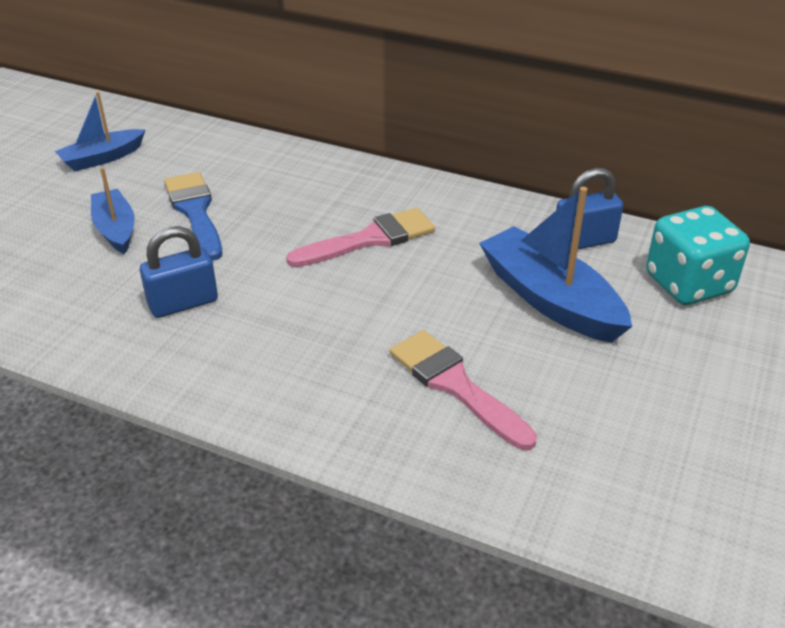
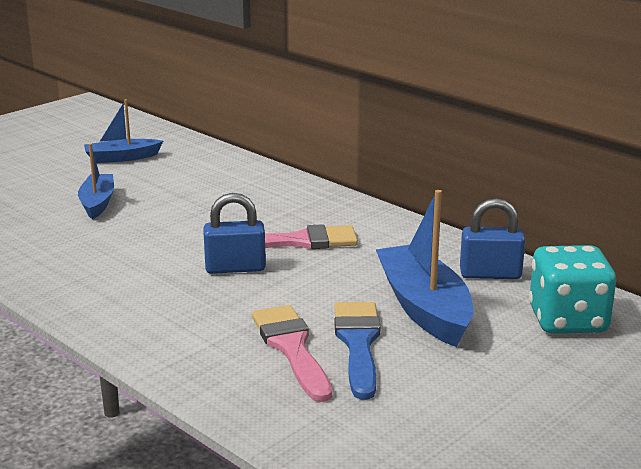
camera: 20 degrees right, 15 degrees down
blue padlock [140,226,218,318] -> blue padlock moved to [203,193,266,274]
blue brush [164,172,222,261] -> blue brush moved to [334,302,380,400]

